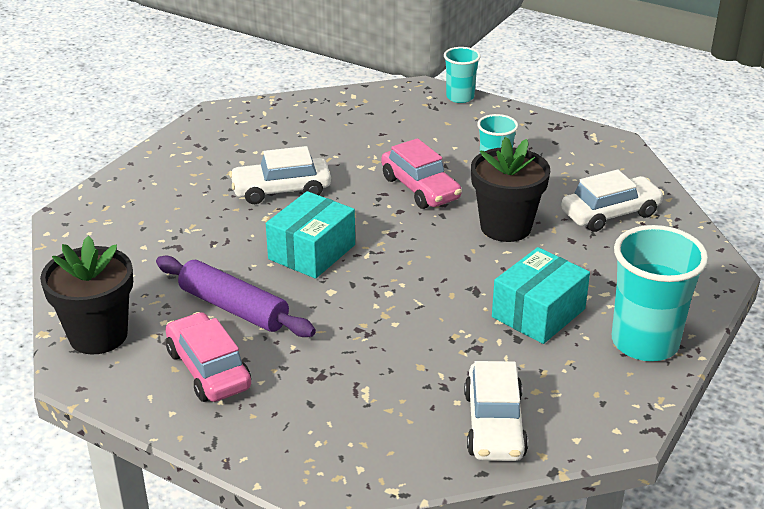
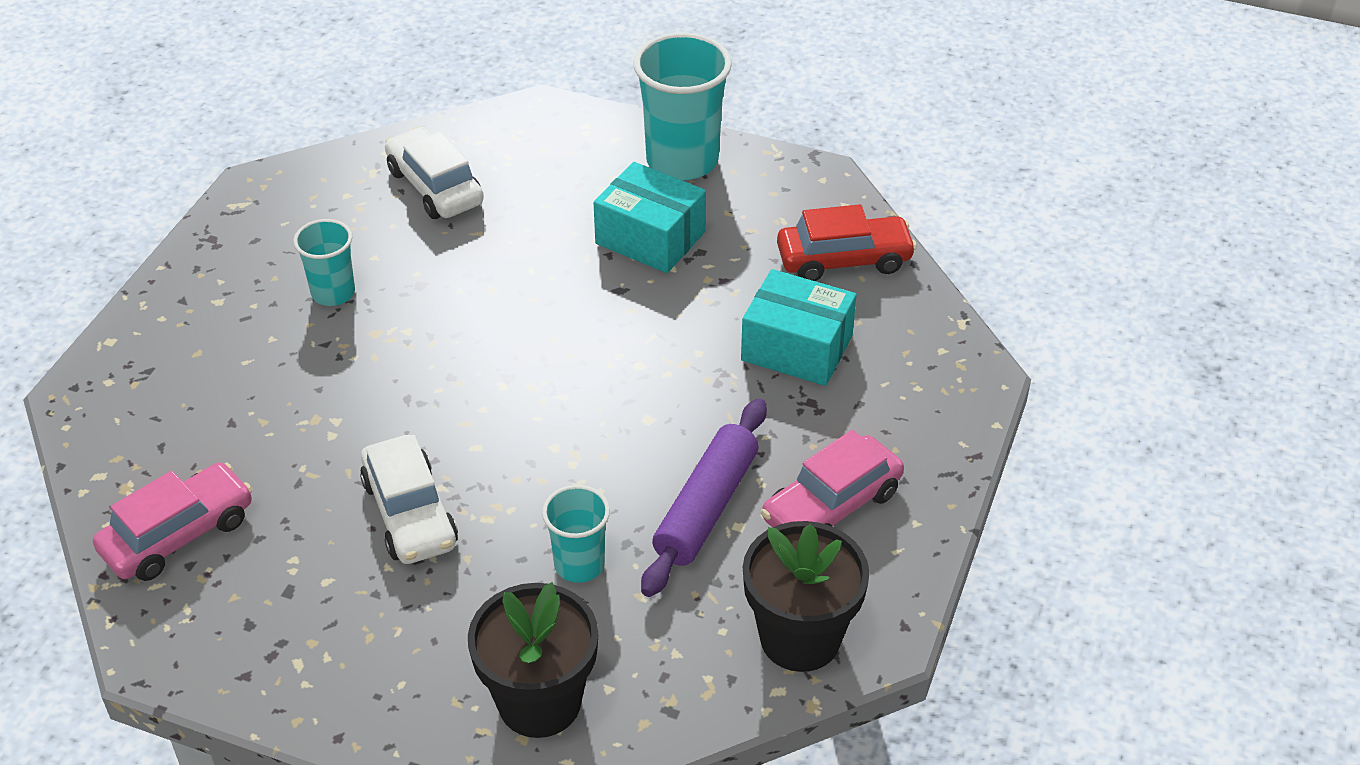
camera: 100 degrees left, 10 degrees up
turquoise box [266,191,355,279] -> turquoise box moved to [741,269,857,386]
pink car [381,138,462,209] -> pink car moved to [93,462,252,581]
turquoise cup [444,47,481,103] -> turquoise cup moved to [542,485,610,583]
white car [464,361,528,461] -> red car [777,204,917,281]
black flower pot [471,137,550,242] -> black flower pot moved to [468,582,598,738]

